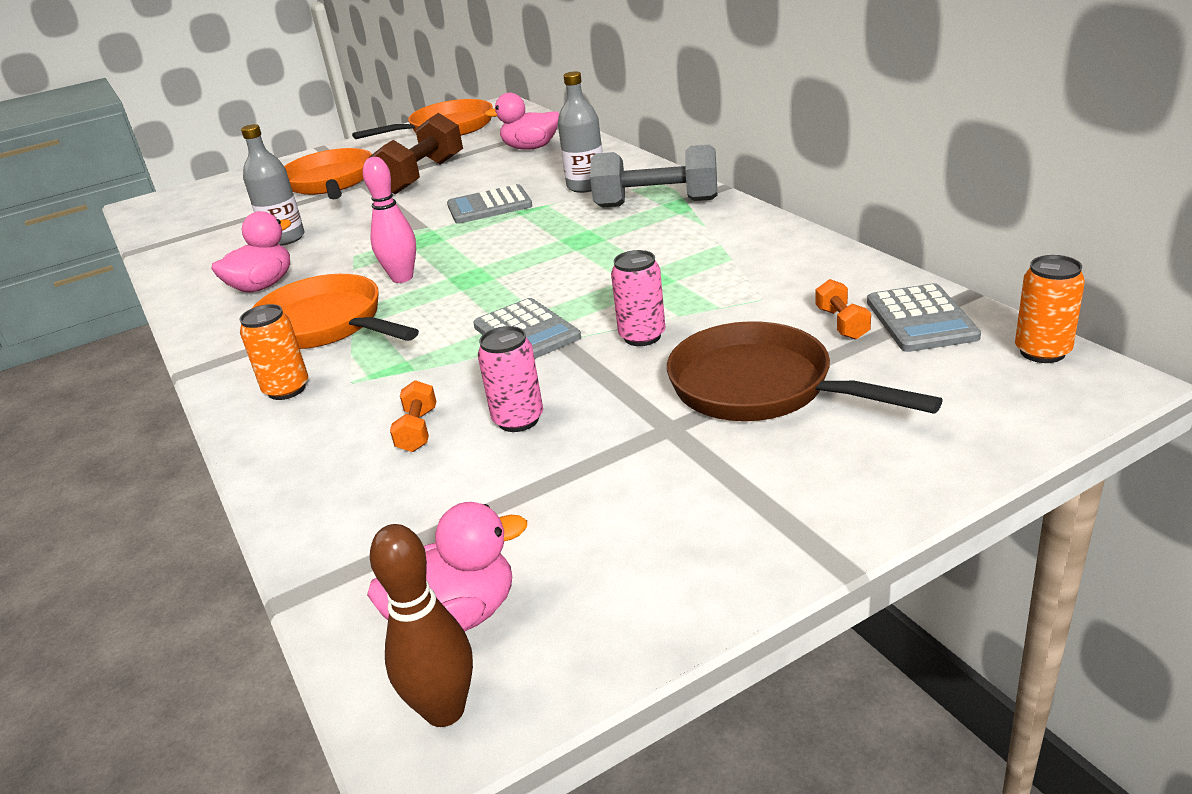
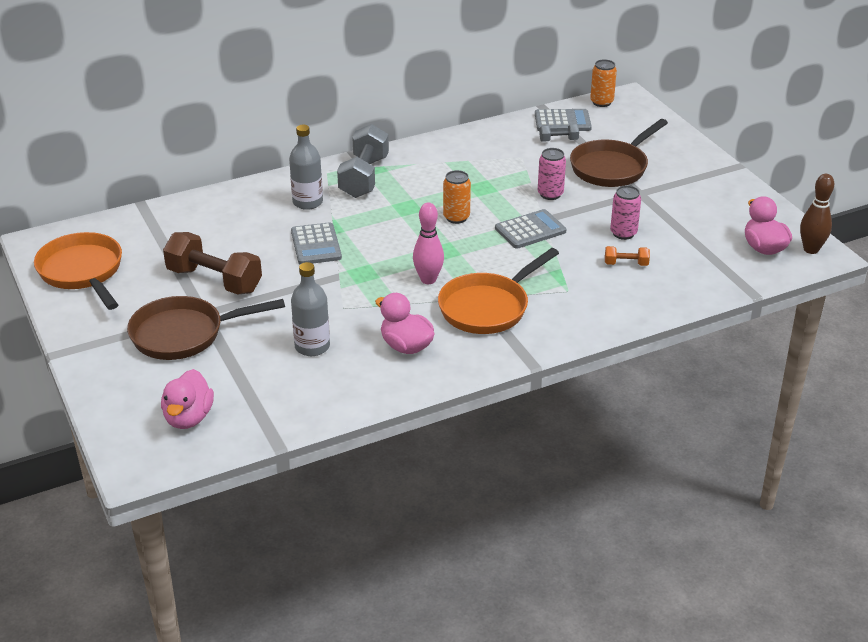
camera: 90 degrees left, 5 degrees up
orange can [239,304,308,400] -> orange can moved to [443,170,471,224]
orange pan [284,148,372,199] -> brown pan [127,296,285,360]
pink duck [485,93,559,150] -> pink duck moved to [161,369,214,429]
orange dumbbell [815,279,871,340] -> grey dumbbell [540,124,579,142]

